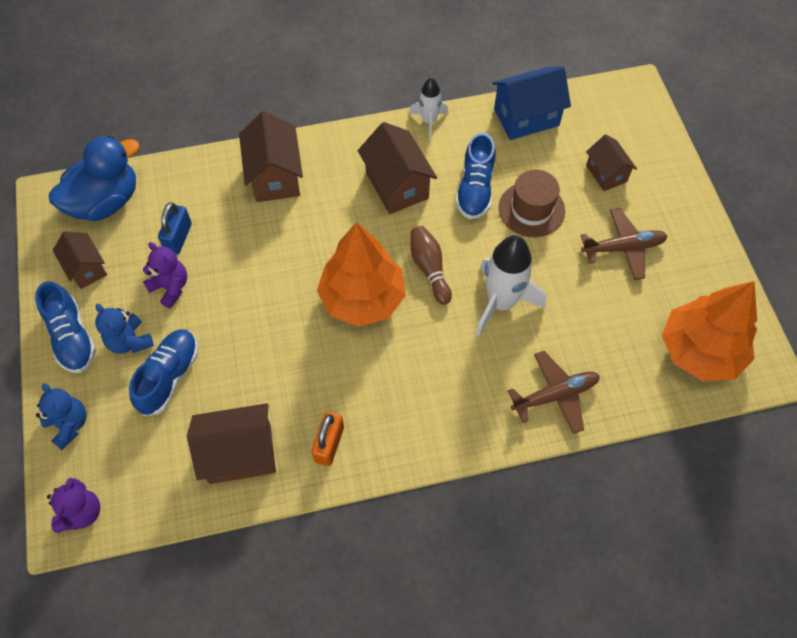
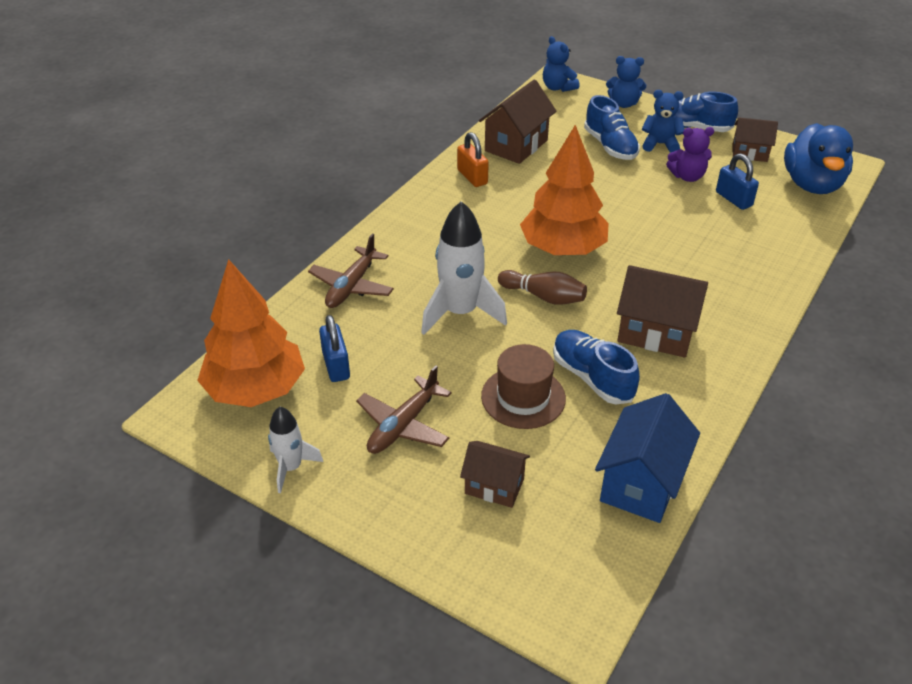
camera: 135 degrees right, 20 degrees down
purple teddy bear [47,478,100,533] -> blue teddy bear [543,36,579,92]
brown house [239,111,303,202] -> none
white rocket [409,78,448,139] -> white rocket moved to [268,407,323,493]
none -> blue padlock [319,315,350,382]

